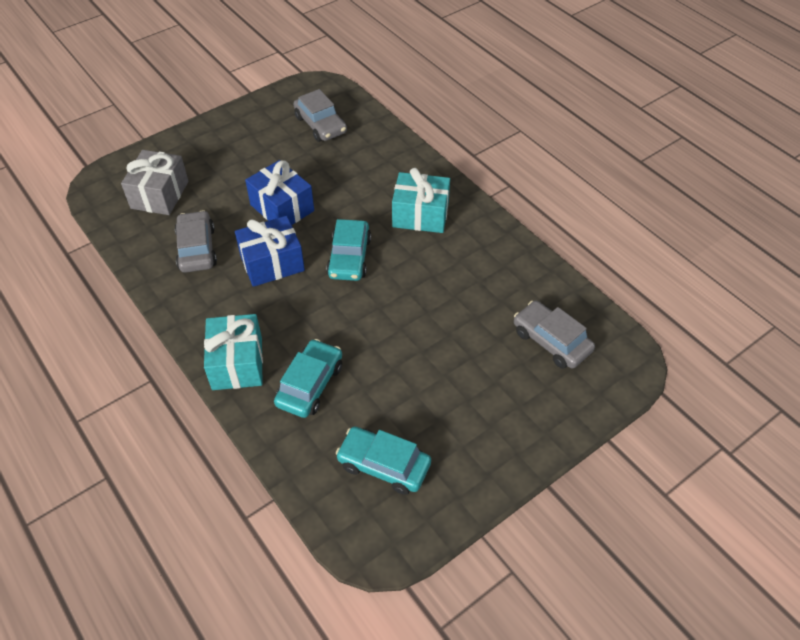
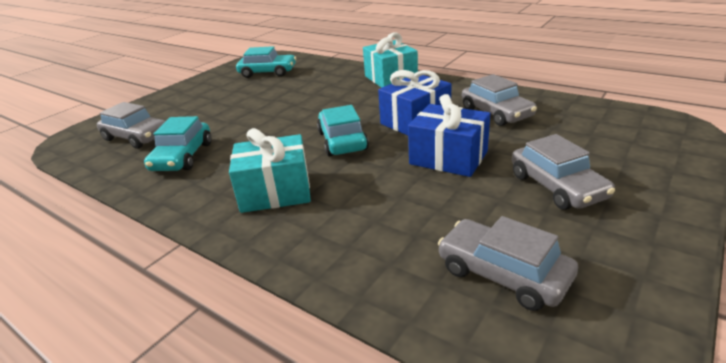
camera: 165 degrees right, 20 degrees down
grey gift [121,150,189,215] -> none
turquoise car [274,339,342,418] -> turquoise car moved to [144,116,211,171]
none -> grey car [512,134,615,210]

